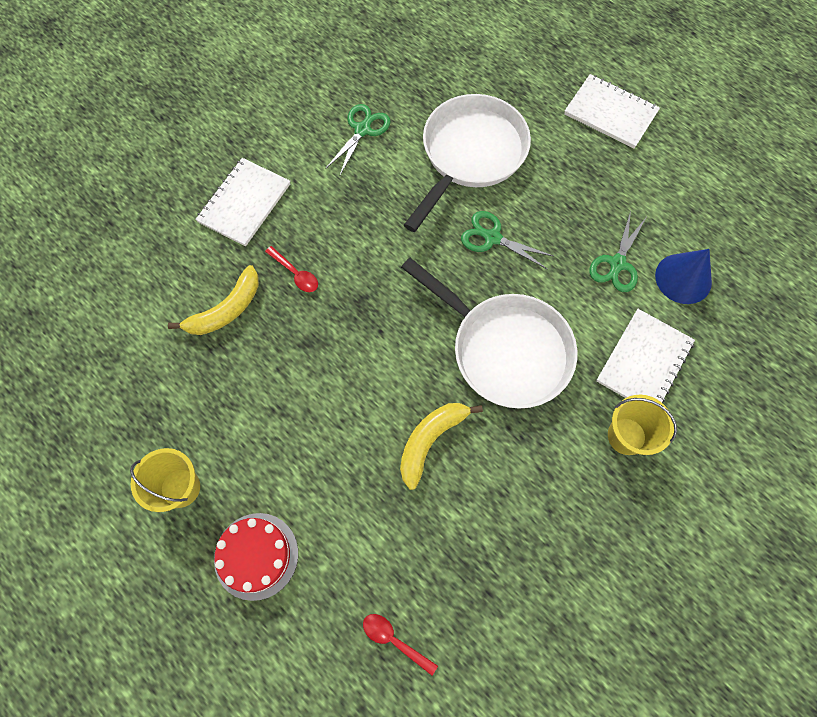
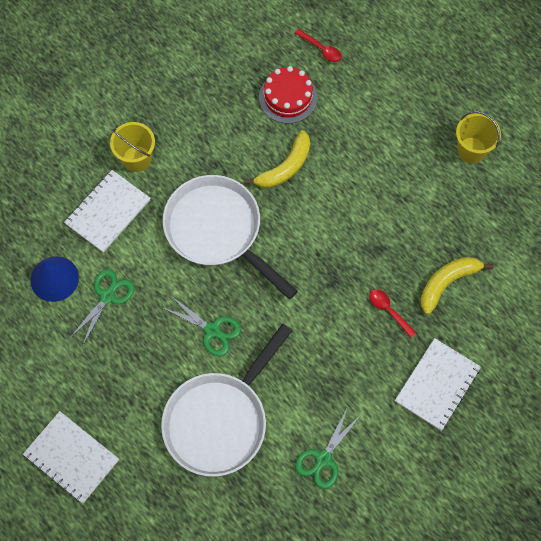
camera: 175 degrees left, 0 degrees up
red cake [214,513,298,601] -> red cake moved to [259,66,317,124]

